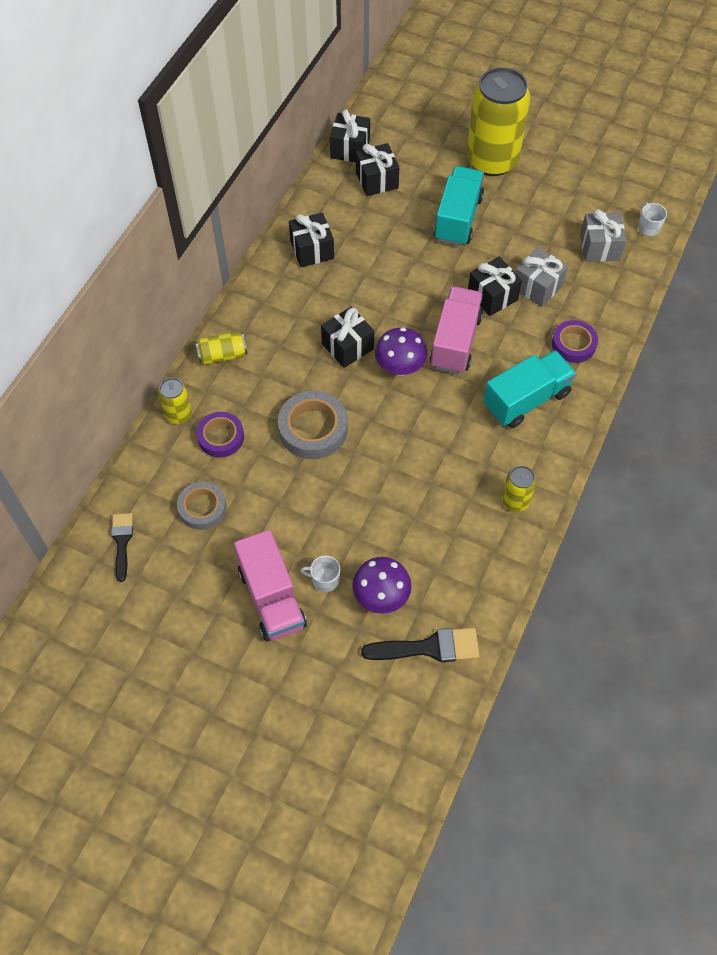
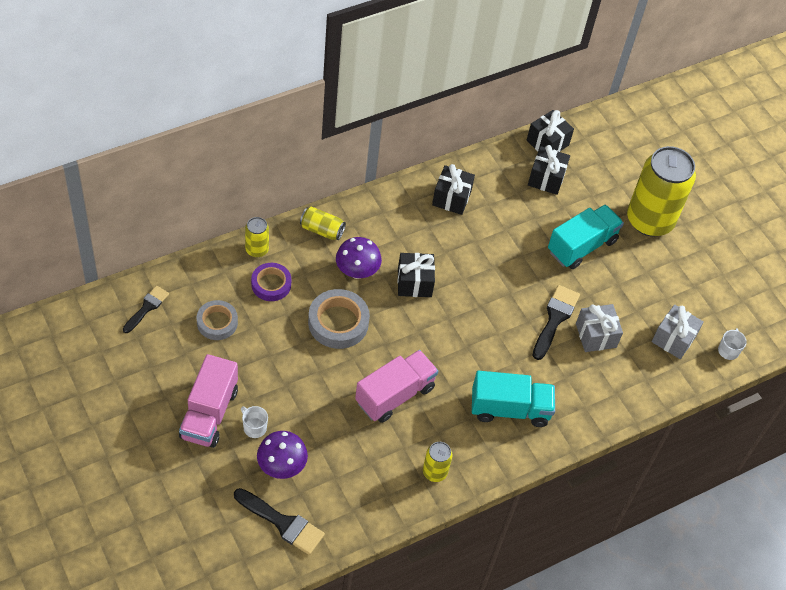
camera: 30 degrees right, 5 degrees down
purple mushroom [375,327,427,376] -> purple mushroom moved to [336,237,382,279]
pink truck [430,286,483,374] -> pink truck moved to [355,350,439,423]
black gift [468,257,522,316] -> black brush [532,285,580,360]
purple tape [552,320,598,363] -> none

